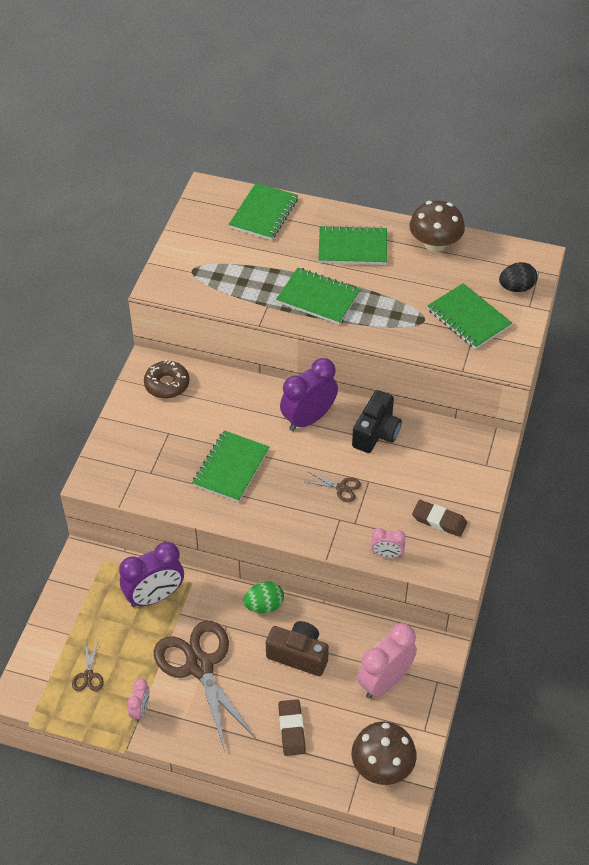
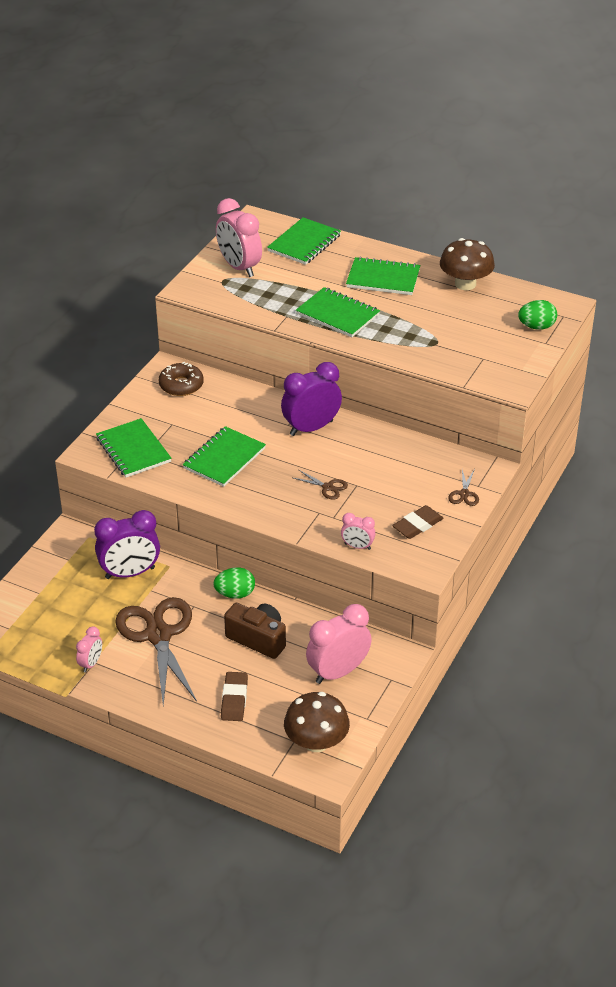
camera: 10 degrees right, 10 degrees down
brown scissors [72,640,104,691] -> brown scissors moved to [448,469,479,506]
black camera [352,390,402,453] -> none
brown eraser [412,500,467,537] -> brown eraser turned 75 degrees counterclockwise [392,505,444,539]
green notebook [427,283,512,349] -> green notebook moved to [96,418,172,477]
black egg [499,262,537,292] -> green egg [518,300,557,330]
none -> pink clock [216,198,262,277]

